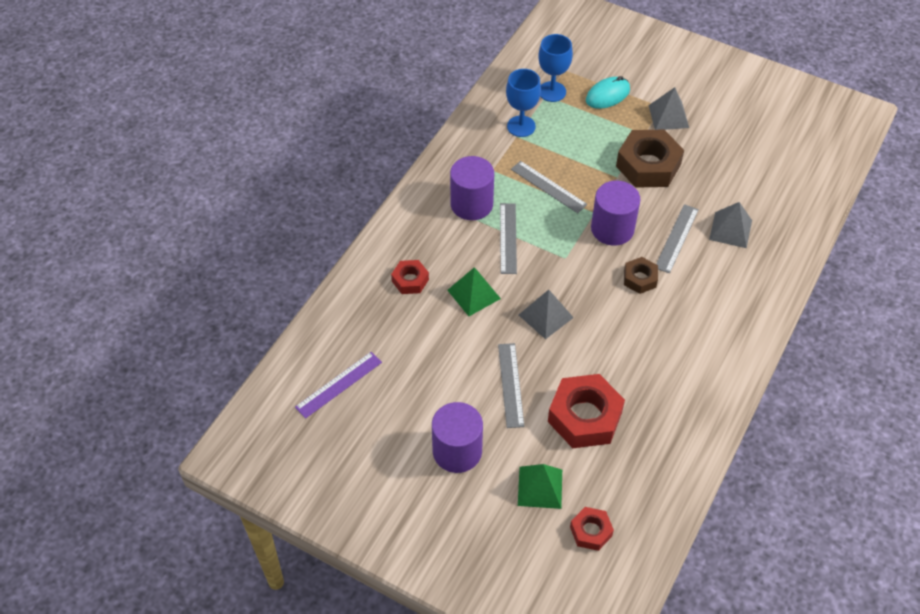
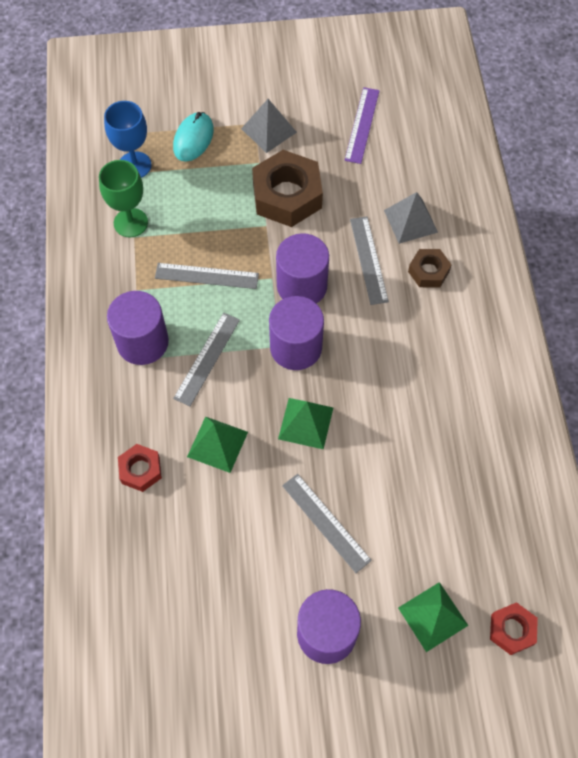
camera: 35 degrees left, 10 degrees up
purple ruler [295,352,382,419] -> purple ruler moved to [344,87,380,164]
grey ruler [500,203,517,274] -> grey ruler turned 60 degrees clockwise [173,313,240,406]
blue goblet [506,69,541,137] -> green goblet [99,160,148,237]
grey pyramid [519,290,574,339] -> green pyramid [278,398,333,450]
red nut [548,374,625,448] -> none
brown nut [624,257,658,294] -> brown nut moved to [408,249,452,287]
none -> purple cylinder [269,296,324,370]

